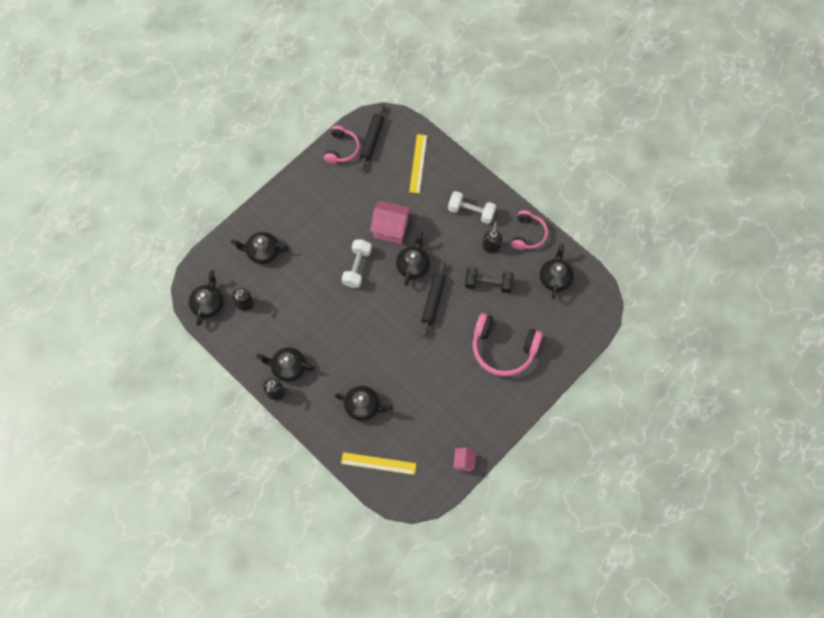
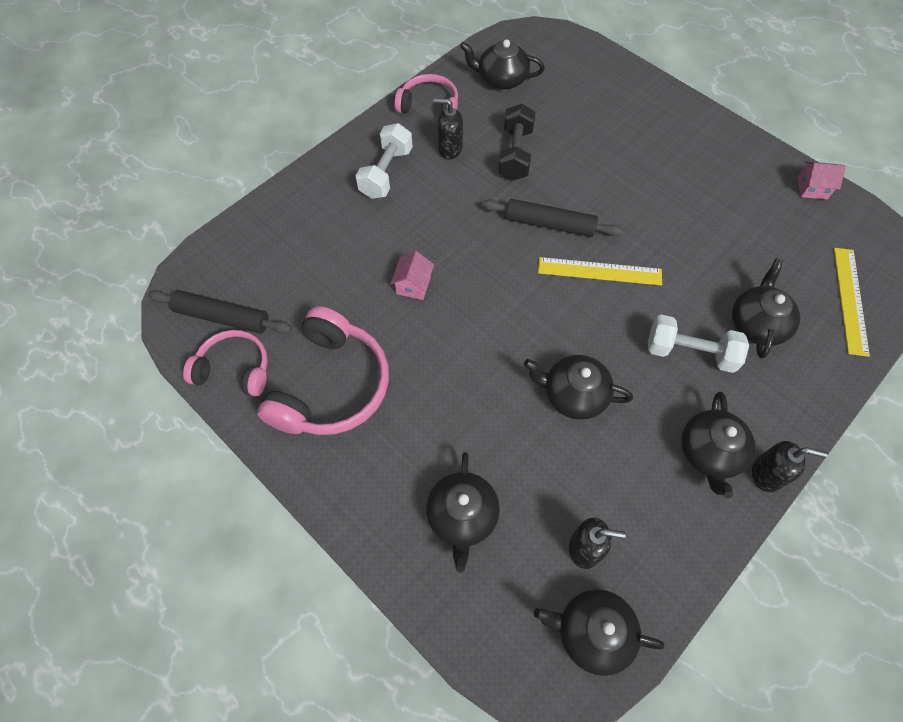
camera: 90 degrees left, 5 degrees down
white dumbbell [342,240,372,288] -> white dumbbell moved to [648,315,749,373]
pink house [370,201,411,244] -> pink house [391,251,434,300], size x0.55
black teapot [396,232,430,286] -> black teapot moved to [524,355,633,420]
yellow ruler [409,134,427,193] -> yellow ruler moved to [538,257,662,286]
pink headphones [473,313,543,376] -> pink headphones moved to [257,306,389,435]

